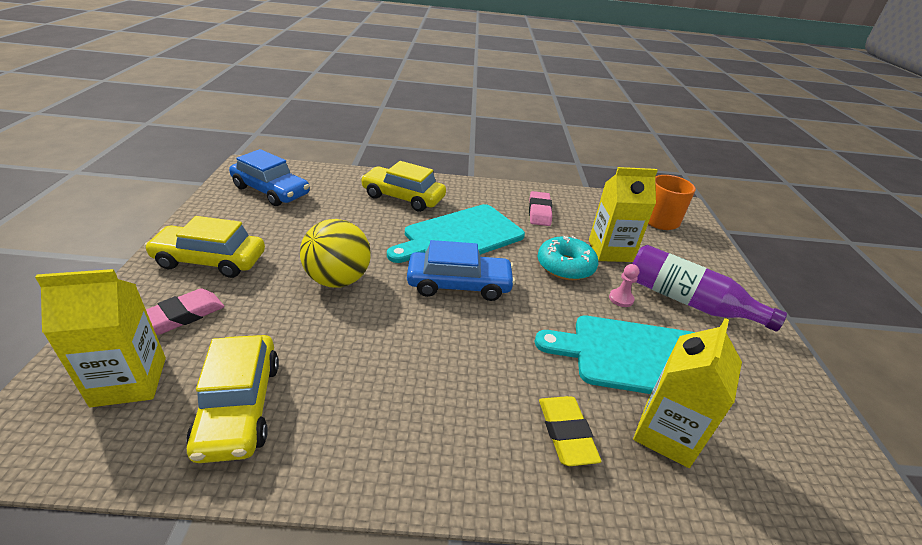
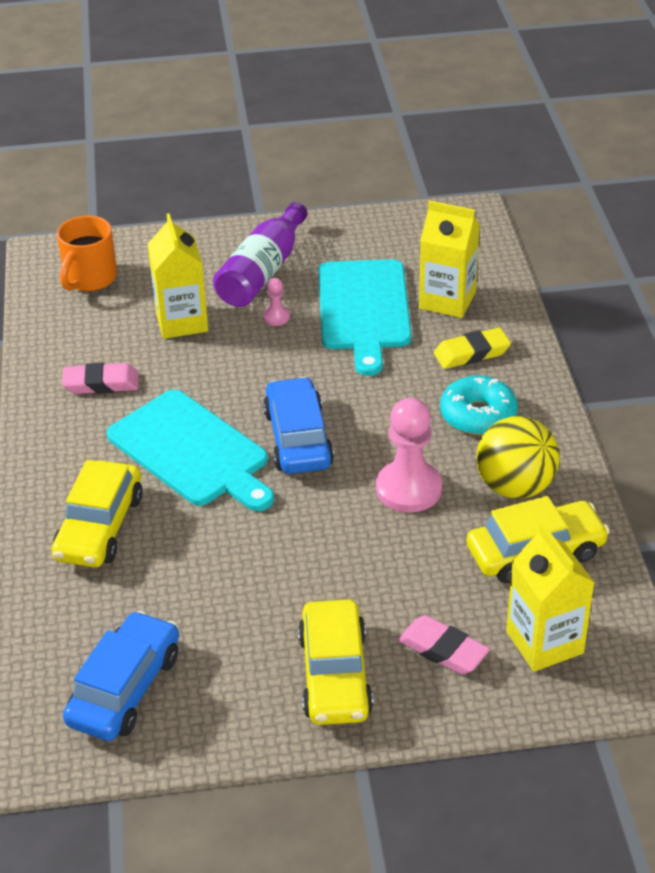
camera: 95 degrees left, 5 degrees up
yellow ball [300,219,371,287] -> yellow ball moved to [476,416,560,499]
turquoise donut [538,236,598,280] -> turquoise donut moved to [440,376,518,435]
none -> pink pawn [376,398,442,513]

